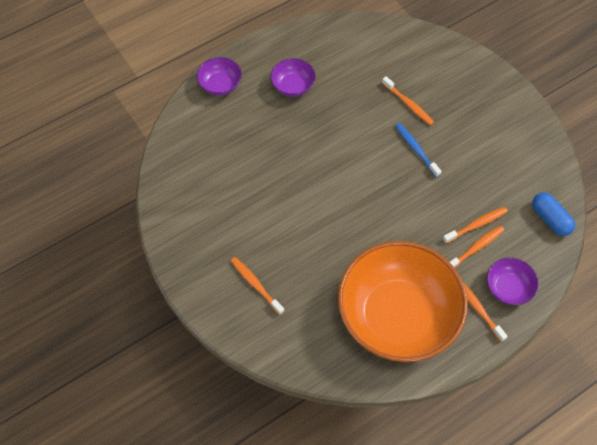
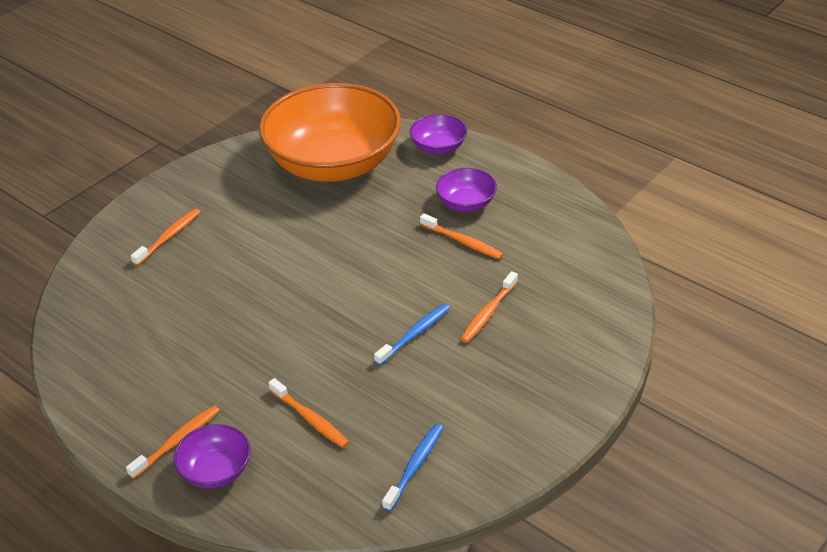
camera: 75 degrees right, 20 degrees down
orange bowl [338,241,468,362] -> orange bowl moved to [259,83,401,182]
orange toothbrush [450,226,504,268] -> orange toothbrush moved to [420,213,503,259]
blue capsule [532,192,575,236] -> none
none -> blue toothbrush [382,424,444,512]

